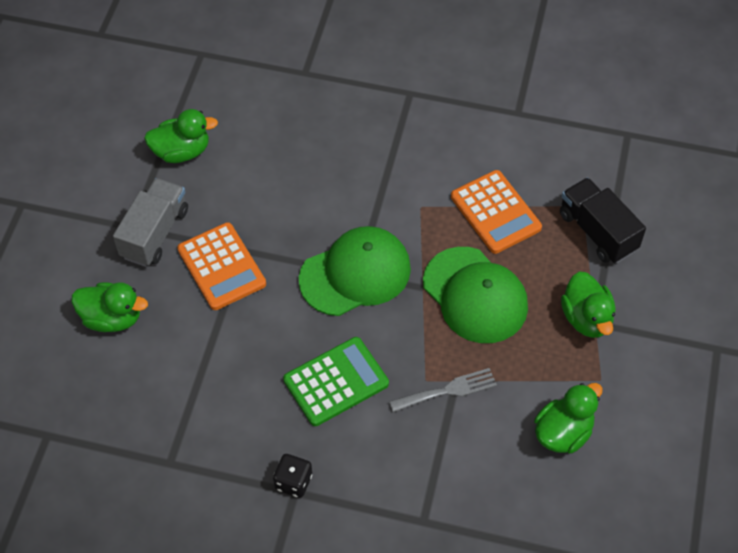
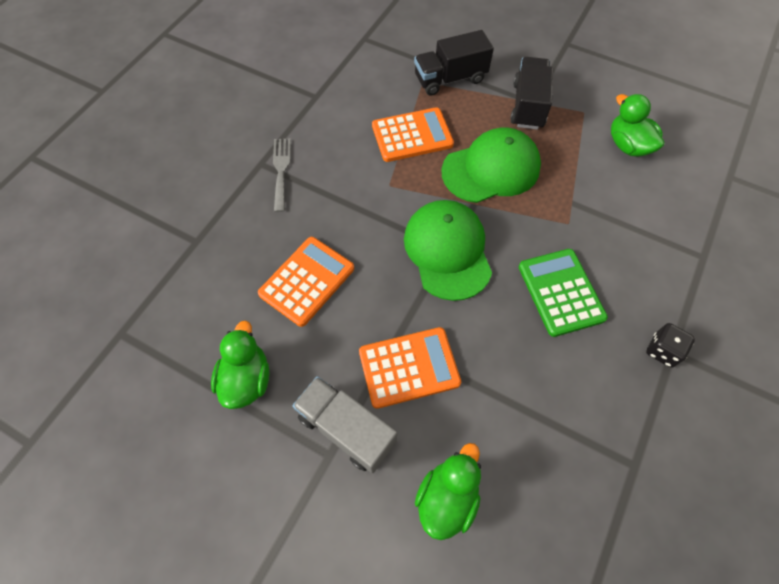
camera: 75 degrees left, 5 degrees up
grey fork [389,368,497,412] -> grey fork moved to [273,138,291,212]
green duck [561,272,616,338] -> black truck [510,57,553,130]
none -> orange calculator [258,237,354,327]

